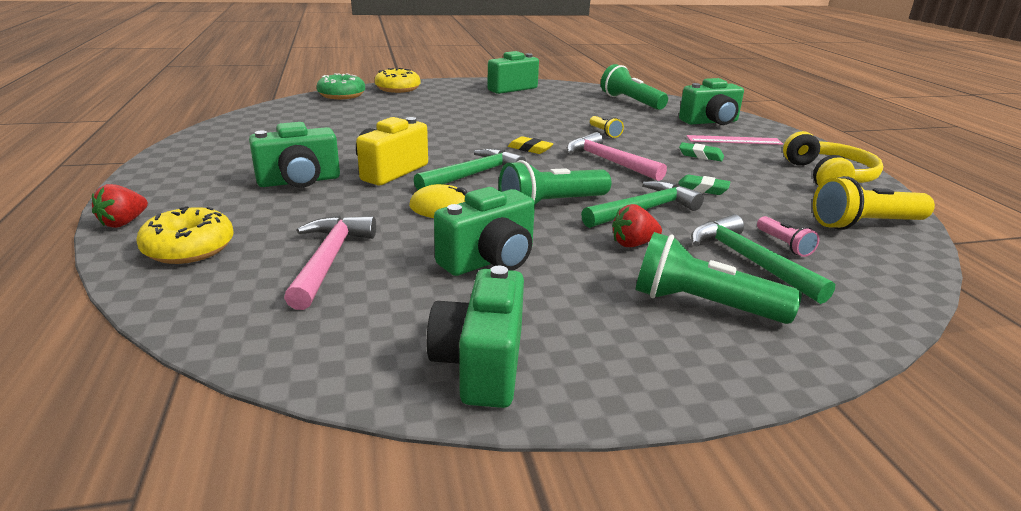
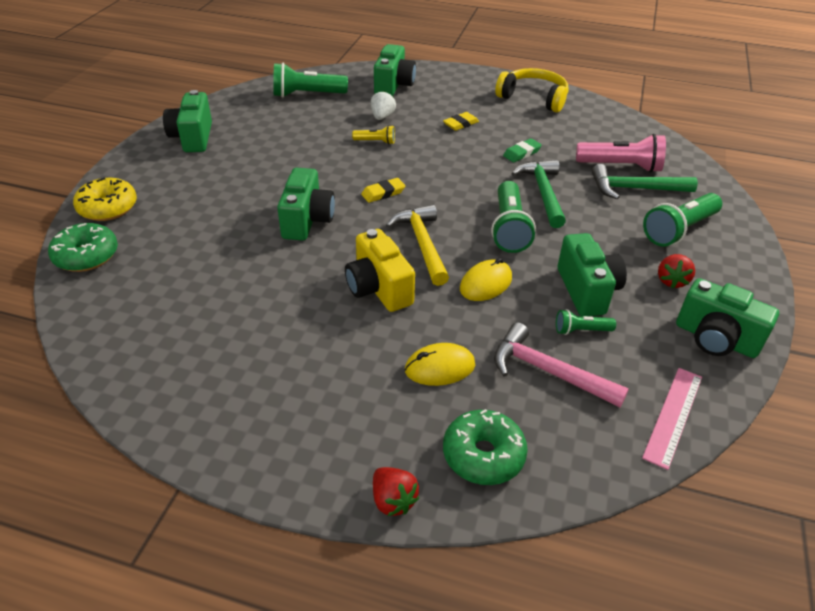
camera: 60 degrees left, 15 degrees up
yellow donut [137,206,234,264] -> green donut [443,409,528,485]
green camera [249,122,340,188] -> green camera moved to [277,168,335,241]
green hammer [414,148,526,190] -> yellow hammer [386,205,449,286]
pink hammer [567,132,667,181] -> none
red strawberry [612,204,662,247] -> red strawberry moved to [658,254,695,288]
green eraser [679,142,724,161] -> yellow eraser [443,112,479,131]
pink ruler [687,135,783,145] -> pink ruler moved to [642,368,702,470]
pink flashlight [757,216,819,257] -> pink flashlight [576,134,666,173], size x1.93
yellow flashlight [813,176,935,230] -> none
none -> white strawberry [371,91,396,120]
none -> yellow mouse [405,343,475,386]
none -> green flashlight [556,309,616,335]

